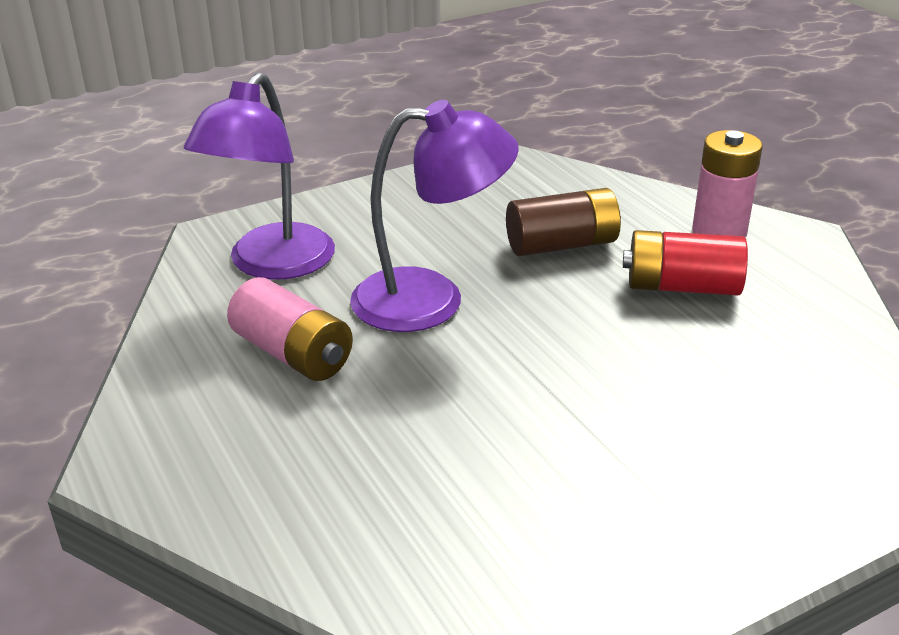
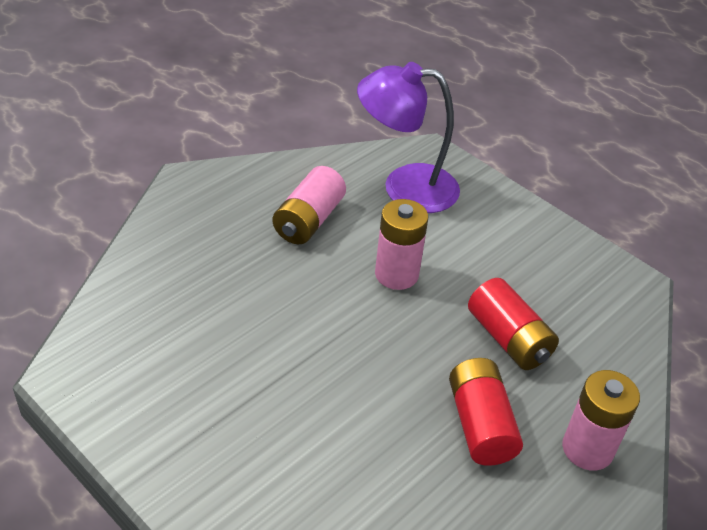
camera: 70 degrees right, 10 degrees up
purple lamp [350,100,519,332] -> pink battery [375,199,428,290]
brown battery [506,188,621,256] -> red battery [468,278,559,370]

